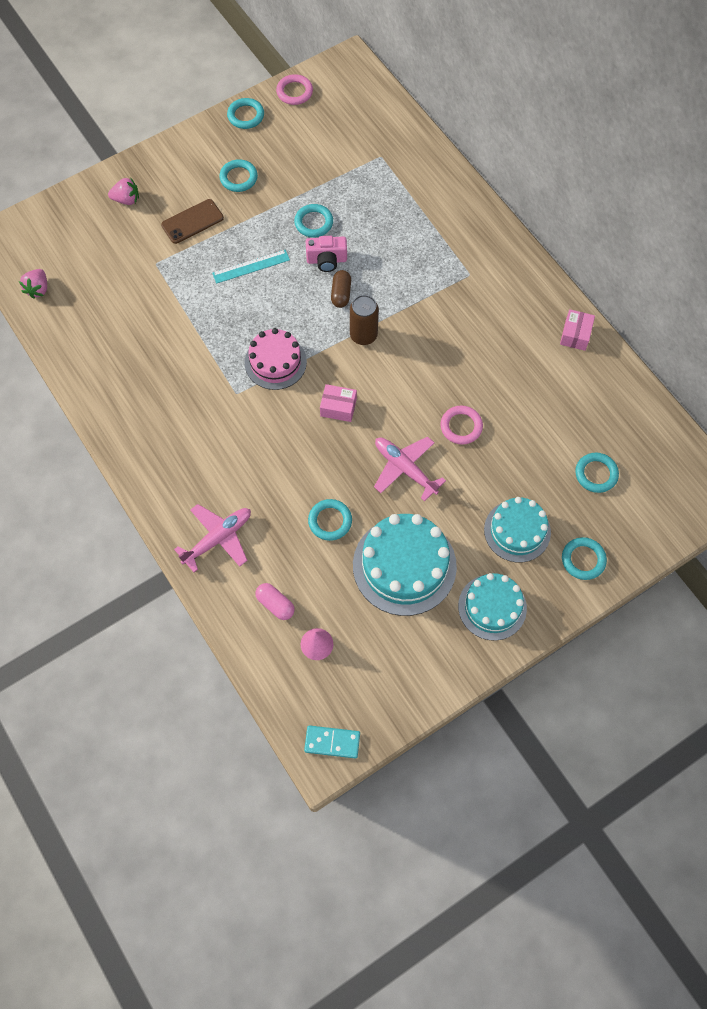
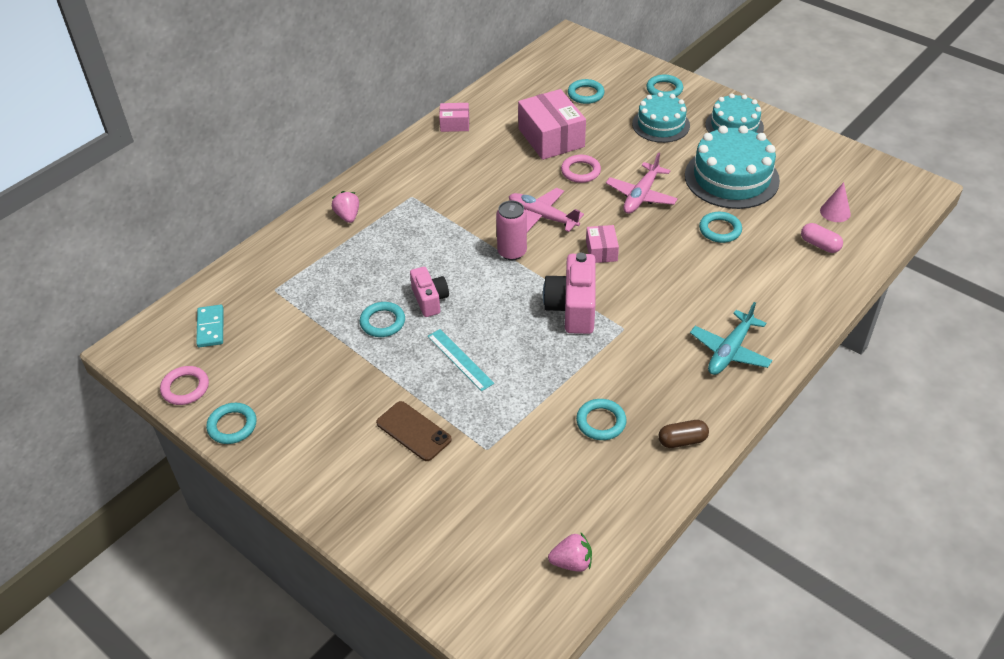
camera: 105 degrees left, 20 degrees down
pink strawberry [108,177,139,205] -> pink strawberry moved to [332,191,359,223]
pink plane [174,504,251,572] -> pink plane moved to [509,188,584,232]
turquoise ring [219,159,258,192] -> turquoise ring moved to [576,399,627,440]
pink cake [245,328,307,390] -> pink camera [543,252,596,334]
pink capsule [255,583,295,620] -> pink capsule turned 75 degrees counterclockwise [801,223,843,253]
turquoise domino [304,725,360,758] -> turquoise domino moved to [196,305,223,347]
brown capsule [331,270,351,308] -> brown capsule moved to [658,420,709,448]
brown can [350,295,379,345] -> pink can [496,200,527,260]
none -> pink box [518,89,586,160]
none -> turquoise plane [690,302,772,375]

